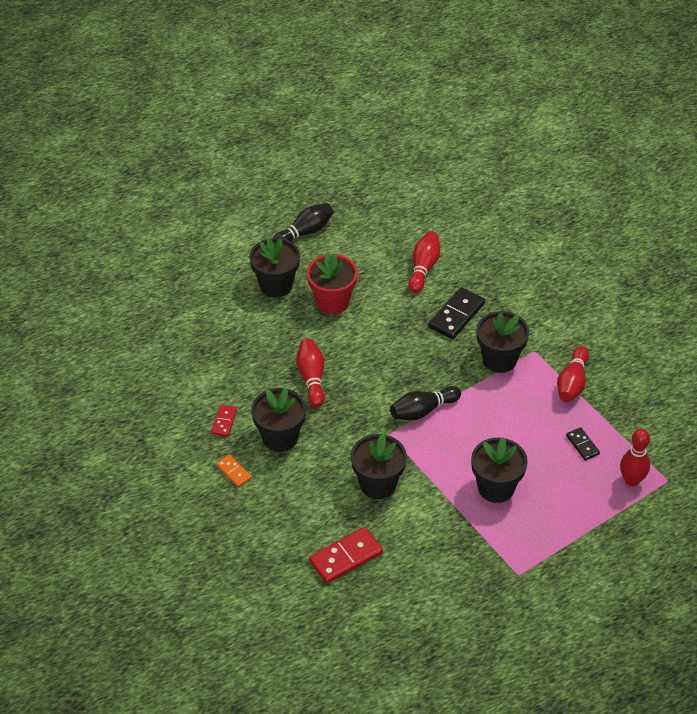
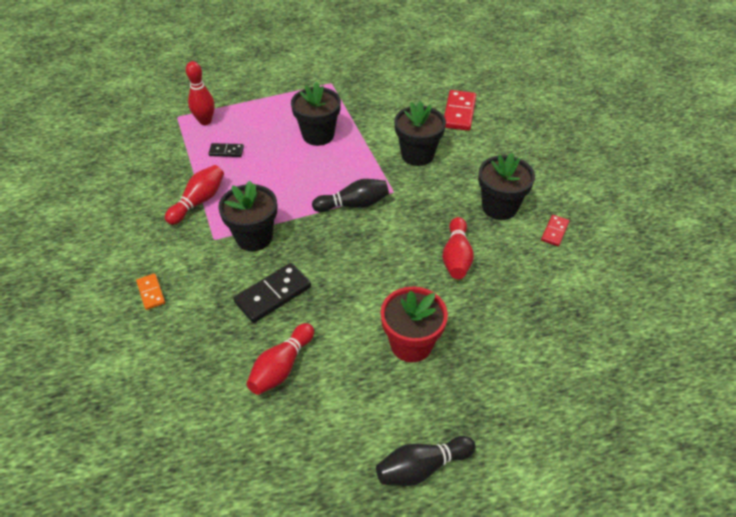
camera: 165 degrees left, 0 degrees up
orange domino [216,454,252,487] -> orange domino moved to [136,273,165,310]
black flower pot [249,238,300,298] -> none
red domino [309,527,383,584] -> red domino turned 60 degrees counterclockwise [444,90,476,131]
black domino [566,427,600,461] -> black domino turned 75 degrees counterclockwise [208,143,244,157]

